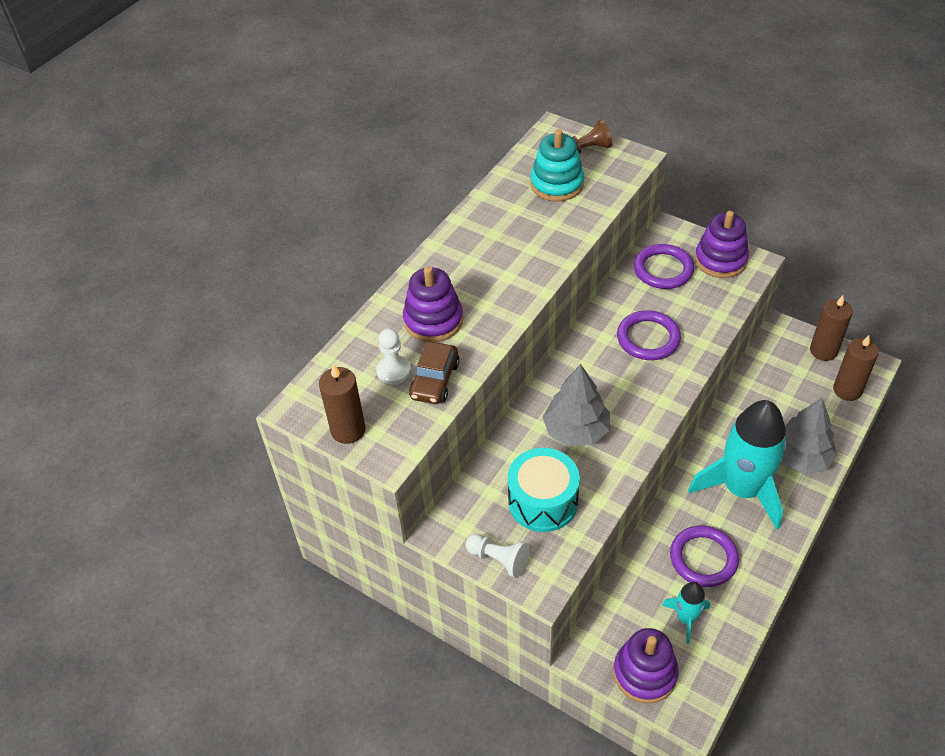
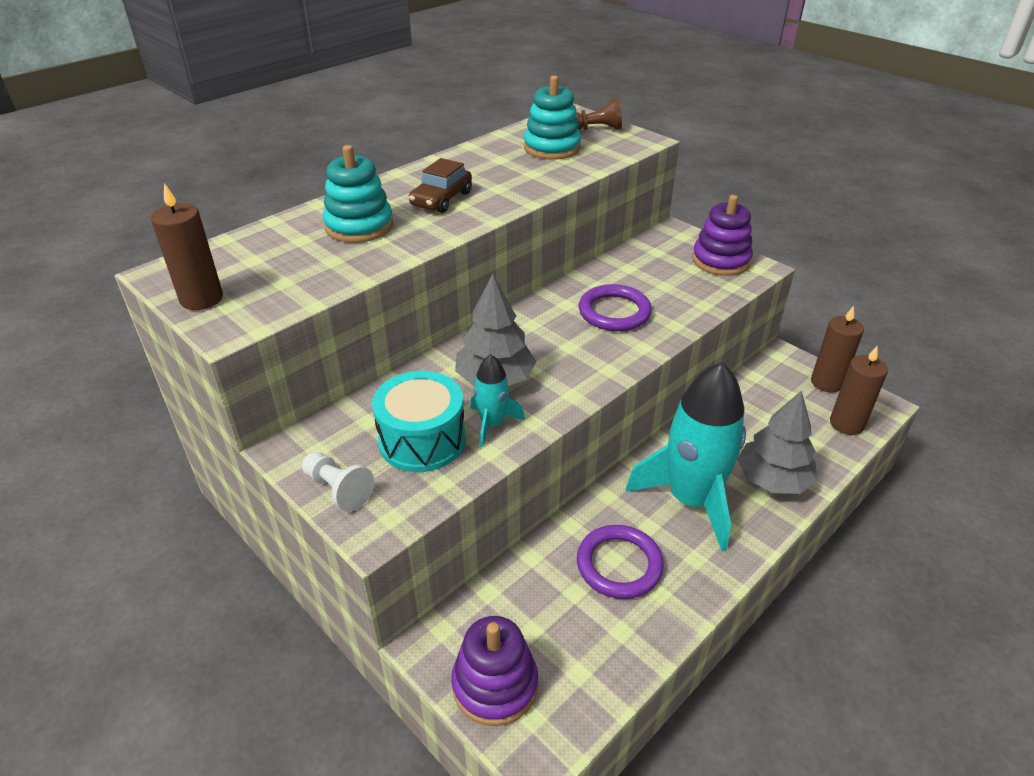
camera: 10 degrees right, 10 degrees down
white pawn [376,328,411,384] -> none
purple stacking toy [403,266,463,342] -> turquoise stacking toy [323,145,393,243]
brown car [409,342,460,404] -> brown car moved to [409,158,472,213]
purple ring [634,244,694,289] -> none
turquoise rocket [662,582,710,644] -> turquoise rocket moved to [470,354,525,447]

